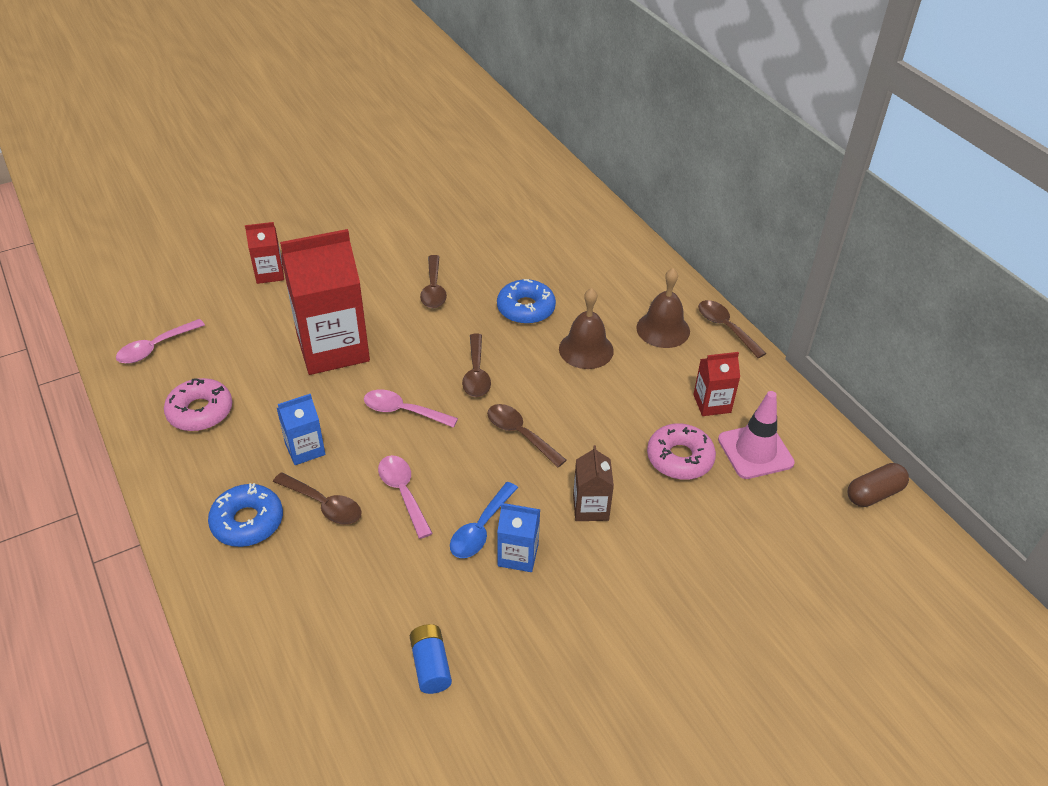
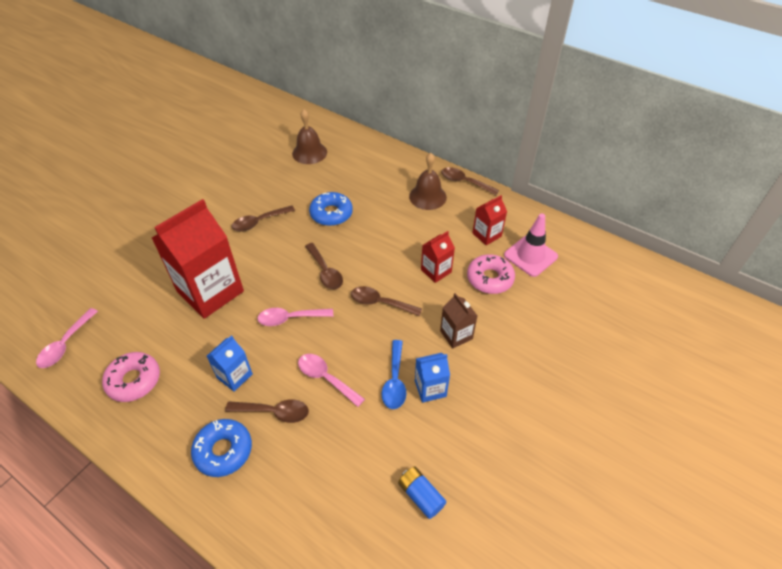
camera: 25 degrees left, 5 degrees up
red carton [245,222,284,284] -> red carton moved to [421,231,455,283]
brown spoon [420,255,447,308] -> brown spoon turned 90 degrees clockwise [232,205,295,232]
brown bell [559,288,614,369] -> brown bell moved to [292,109,327,164]
brown capsule [848,463,909,507] -> none

